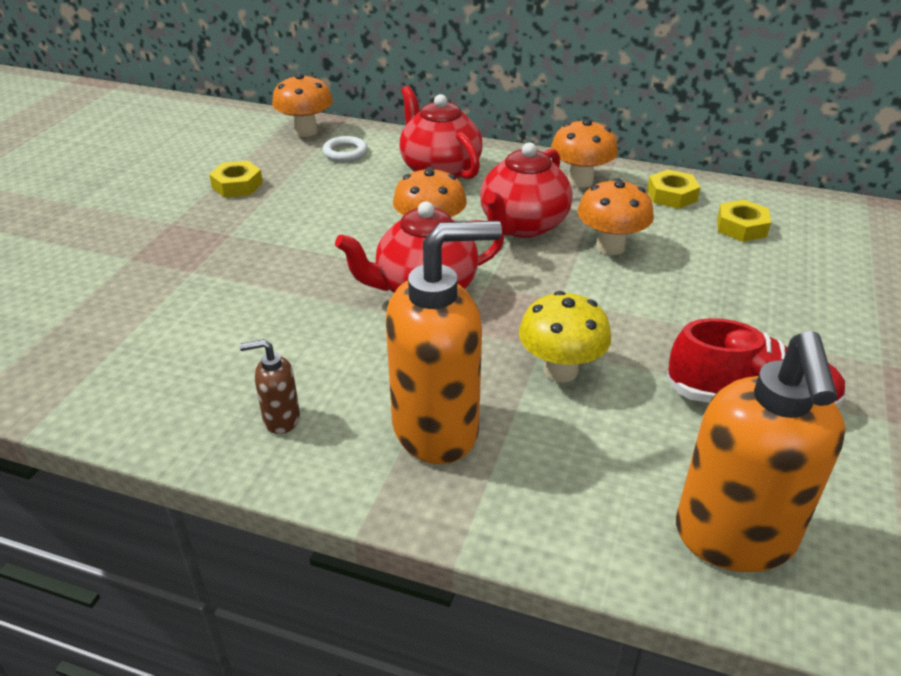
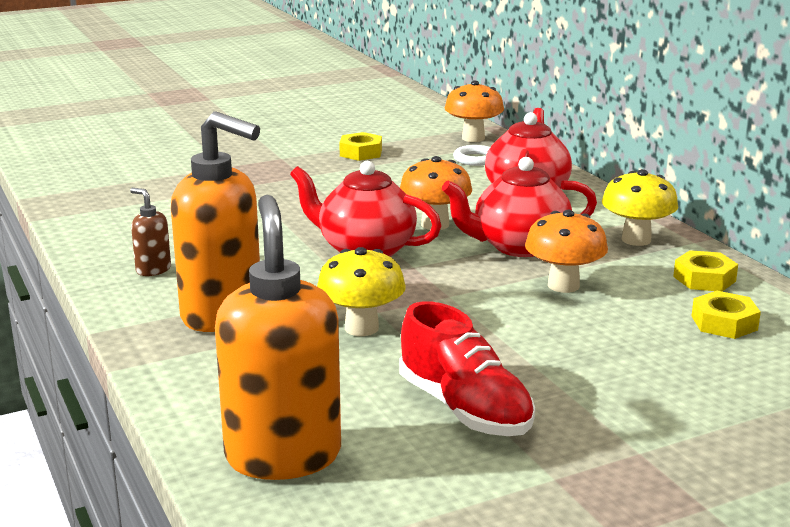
camera: 45 degrees right, 15 degrees down
orange mushroom [551,119,618,187] -> yellow mushroom [602,169,678,246]
orange soap dispenser [676,331,845,572] -> orange soap dispenser turned 120 degrees clockwise [215,195,341,480]

